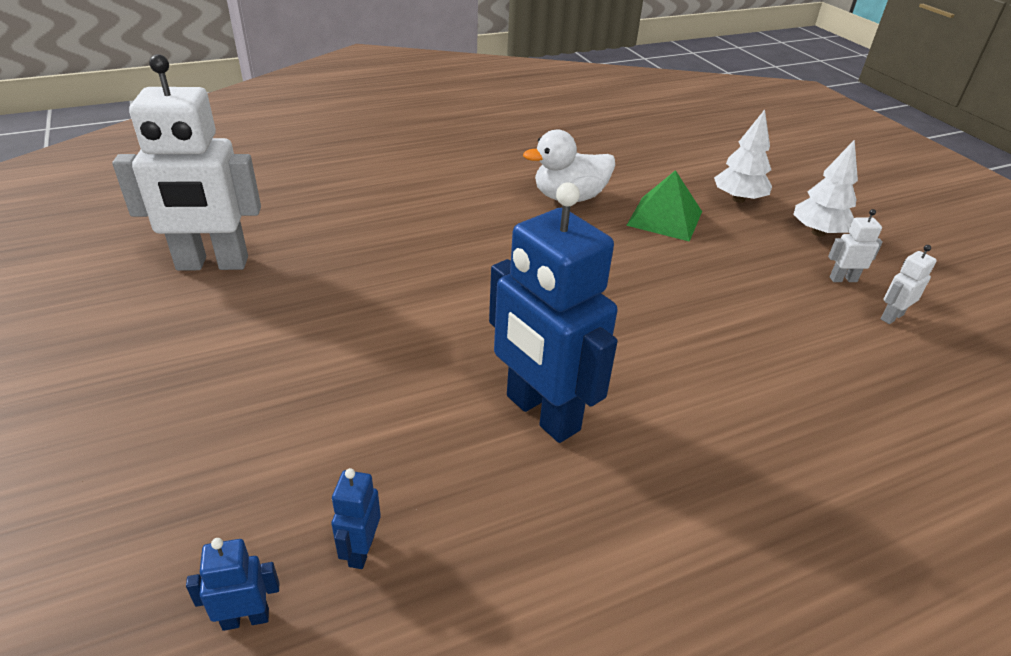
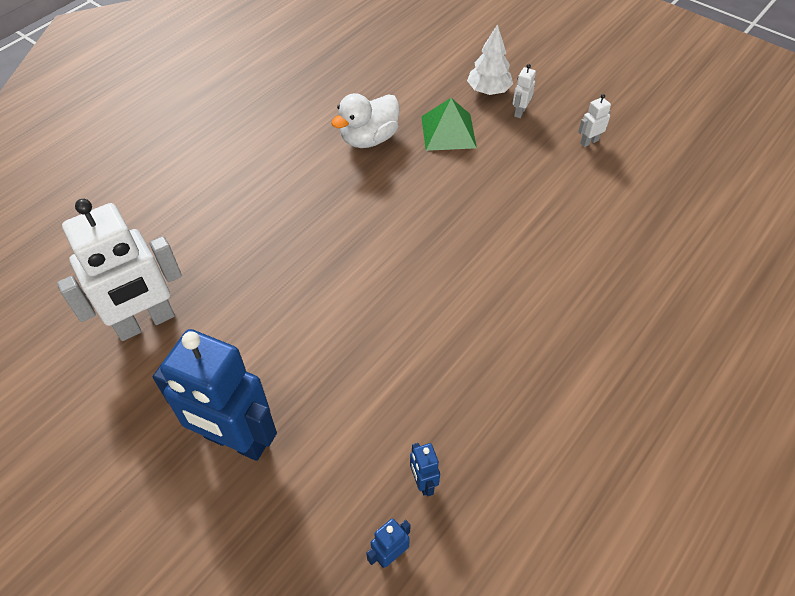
camera: 25 degrees left, 15 degrees up
blue robot [489,182,618,443] -> blue robot moved to [153,329,277,461]
white tree [793,140,858,237] -> none
white robot [881,245,937,324] -> white robot moved to [512,64,536,118]

